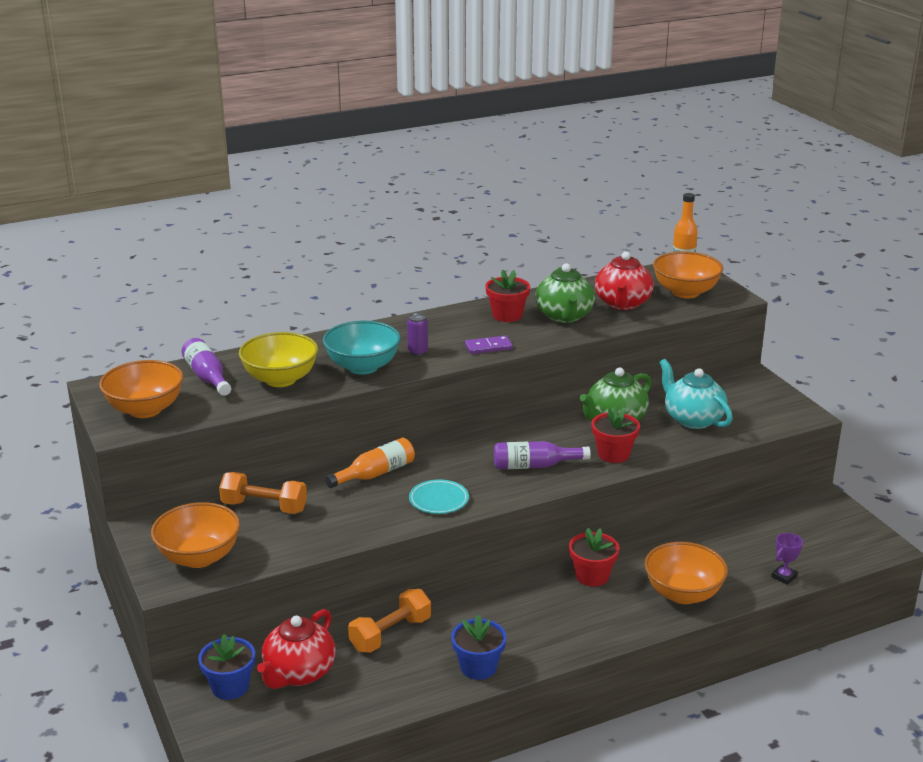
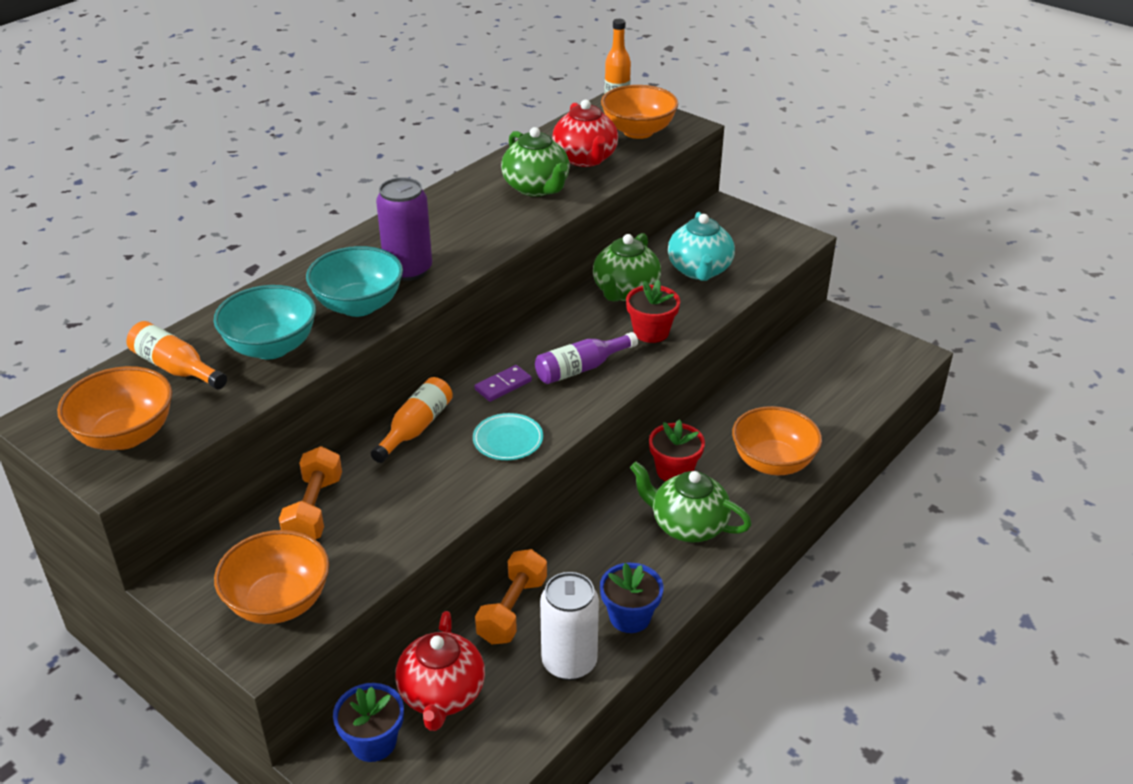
camera: 25 degrees left, 10 degrees up
purple bottle [182,338,231,396] -> orange bottle [126,321,227,389]
orange dumbbell [219,472,307,514] -> orange dumbbell turned 75 degrees counterclockwise [279,446,342,539]
yellow bowl [239,332,318,387] -> turquoise bowl [213,285,316,359]
purple can [407,313,428,356] -> purple can [376,177,432,281], size x1.98
purple domino [465,336,513,354] -> purple domino moved to [474,365,532,402]
red flower pot [486,269,530,322] -> none
turquoise teapot [659,359,733,429] -> turquoise teapot turned 120 degrees counterclockwise [668,212,735,281]
purple trophy [771,533,803,585] -> none
none -> white can [540,572,599,680]
none -> green teapot [630,462,751,543]

